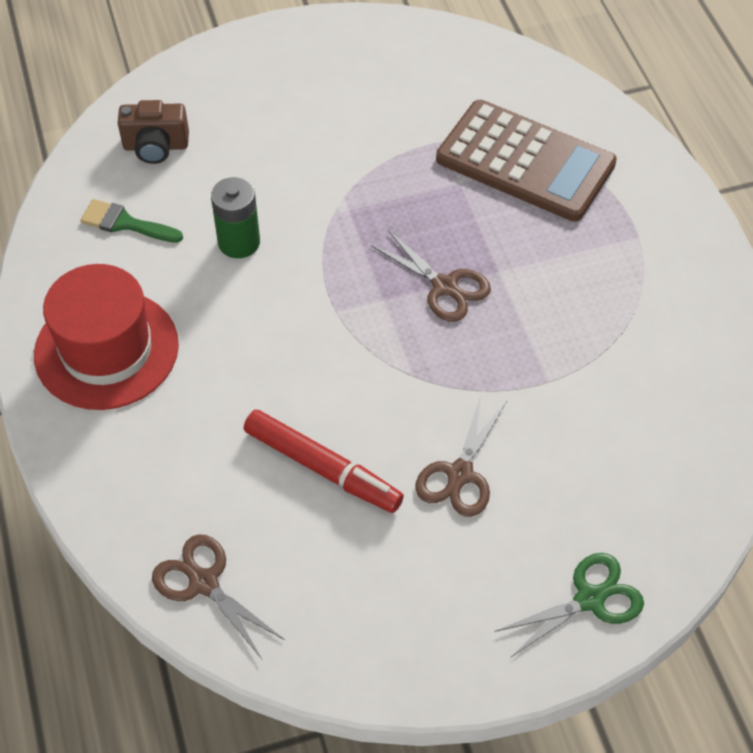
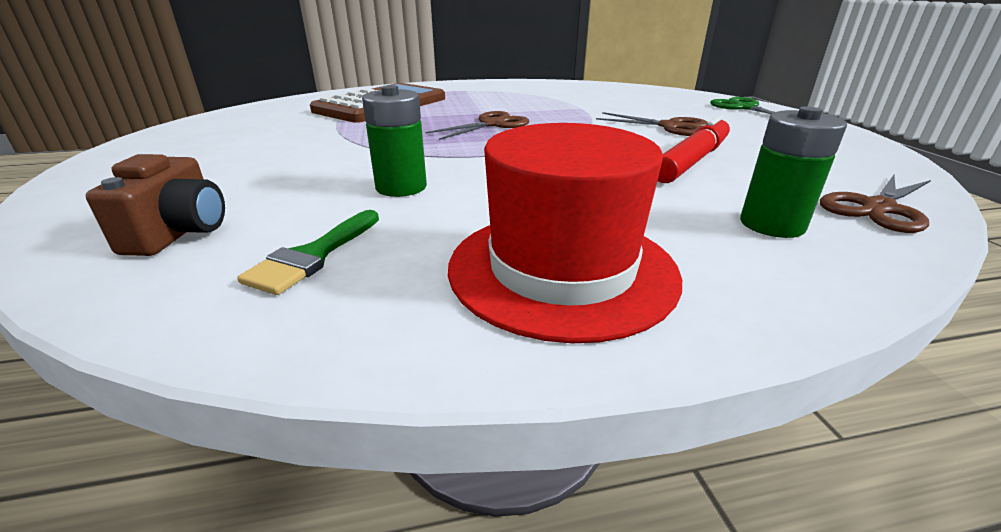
camera: 85 degrees left, 25 degrees down
none -> green battery [740,107,847,238]

